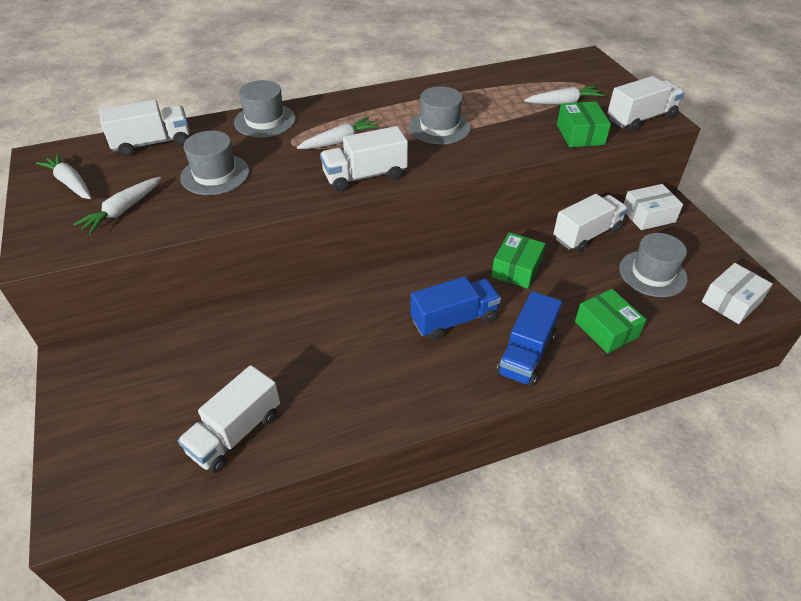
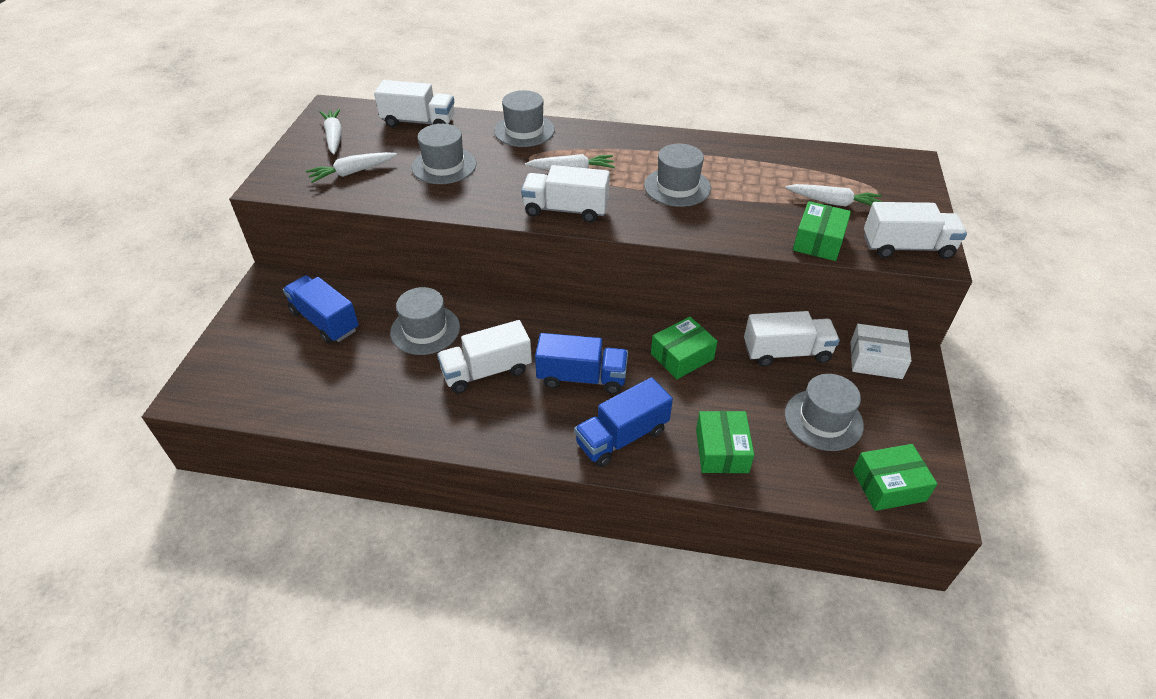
camera: 30 degrees right, 0 degrees up
white truck [178,365,280,473] -> white truck moved to [437,320,532,393]
white box [702,263,773,324] -> green box [853,444,937,511]
none -> blue truck [283,275,359,343]
none -> grey hat [390,287,460,355]

